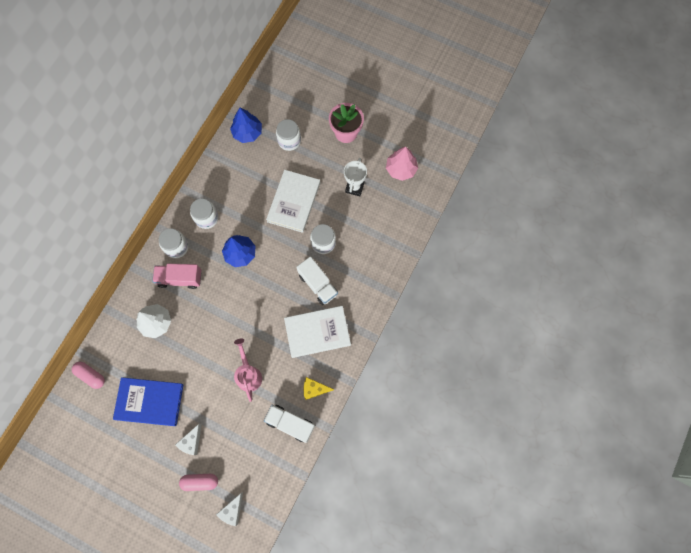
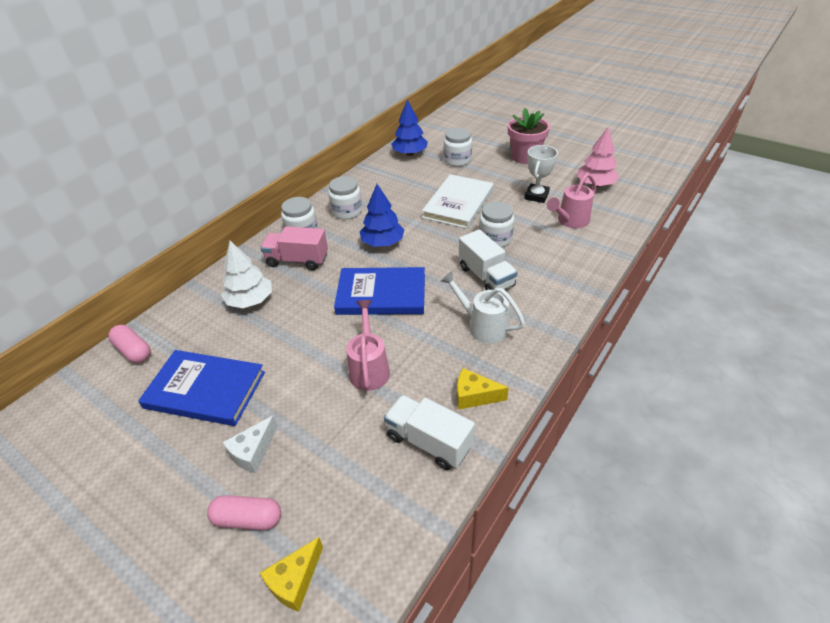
camera: 10 degrees right, 30 degrees down
white cheese [216,492,243,526] -> yellow cheese [260,537,323,612]
white book [284,306,351,358] -> white watering can [441,271,525,344]
none -> blue book [334,267,425,315]
none -> pink watering can [547,173,596,228]

